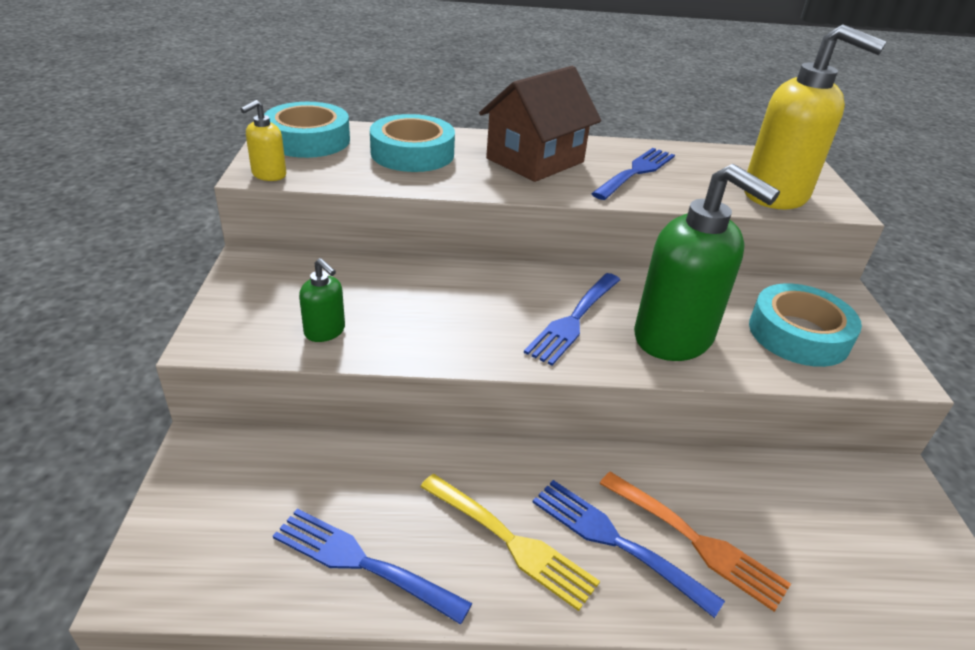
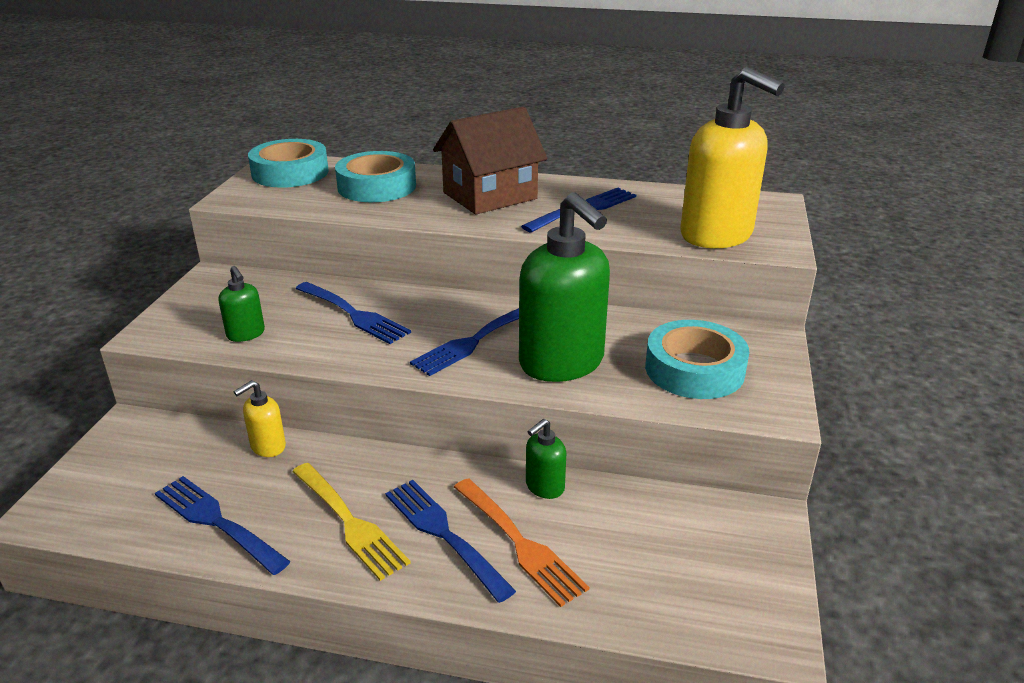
camera: 15 degrees right, 5 degrees down
yellow soap dispenser [240,100,287,181] -> yellow soap dispenser moved to [234,380,286,457]
none -> blue fork [296,282,411,344]
none -> green soap dispenser [526,419,566,499]

